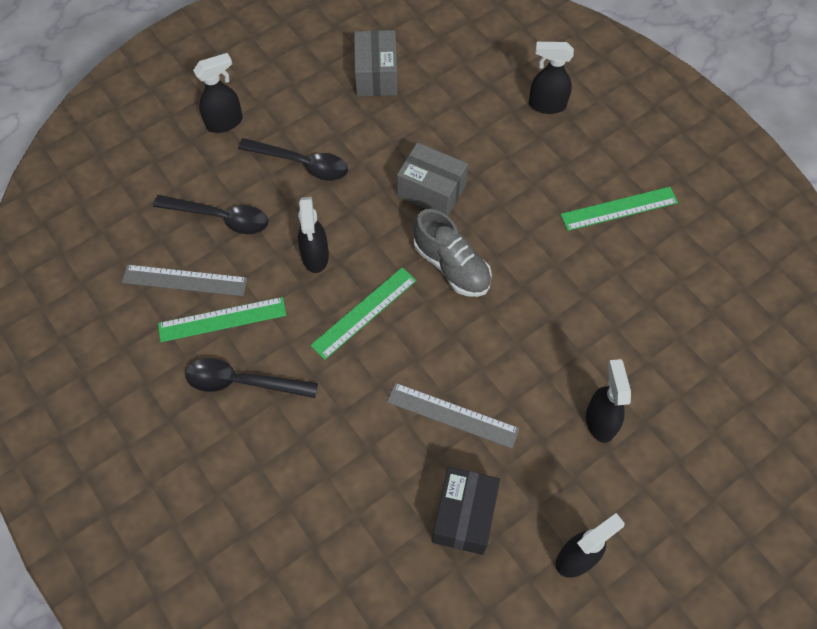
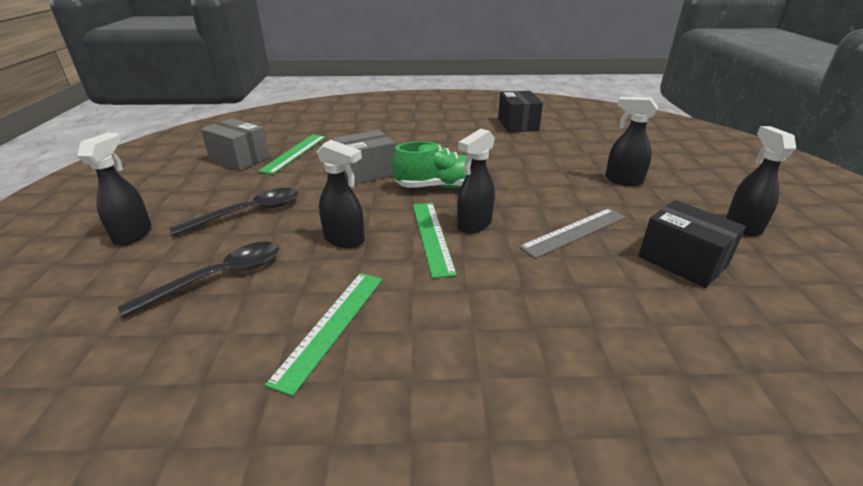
camera: 55 degrees left, 30 degrees down
grey ruler [122,265,248,296] -> none
black spoon [185,358,318,398] -> none
grey shoe [413,209,492,297] -> green shoe [392,141,472,188]
black spray bottle [529,42,574,114] -> black spray bottle moved to [457,129,495,233]
green ruler [560,187,678,231] -> green ruler moved to [258,135,326,174]
none -> black box [498,91,543,133]

